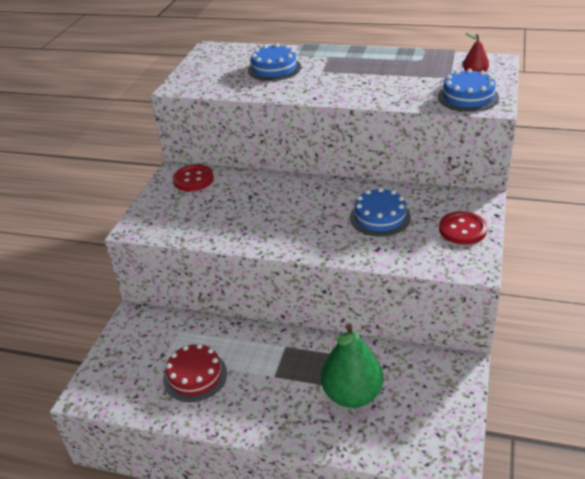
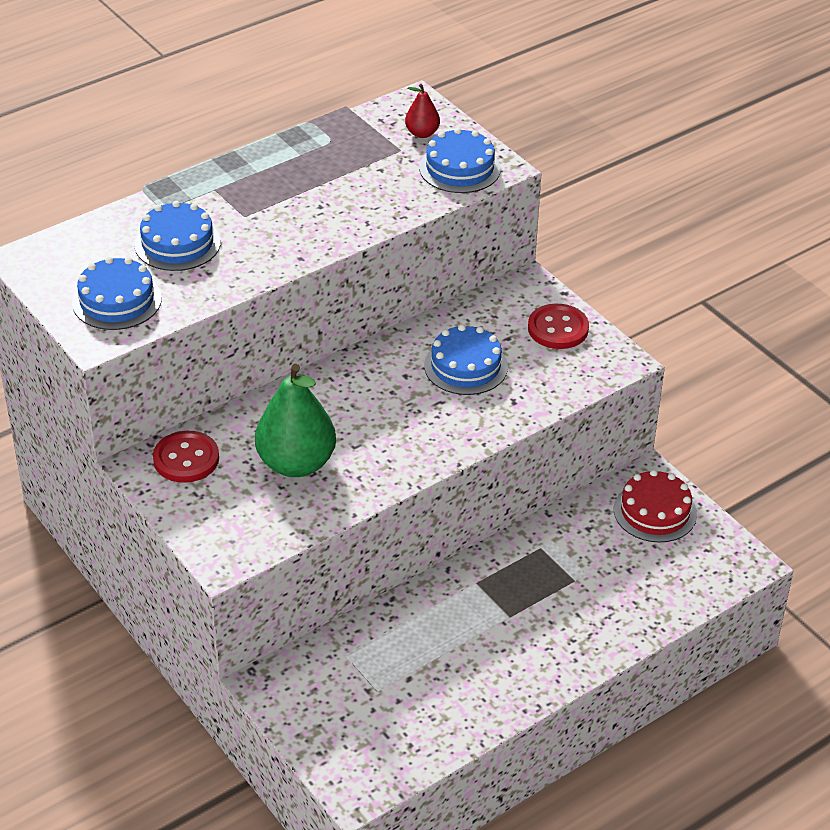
camera: 55 degrees left, 5 degrees up
red cake [163,343,227,402] -> red cake moved to [614,470,697,543]
green pear [321,324,383,408] -> green pear moved to [255,364,336,477]
none -> blue cake [72,257,162,330]

